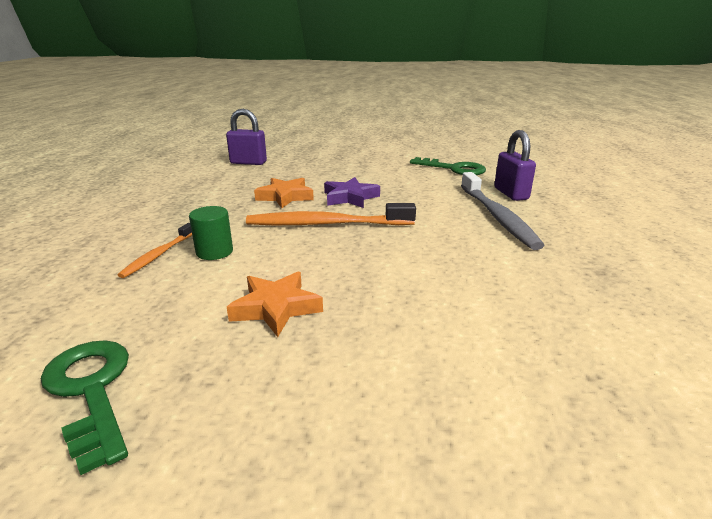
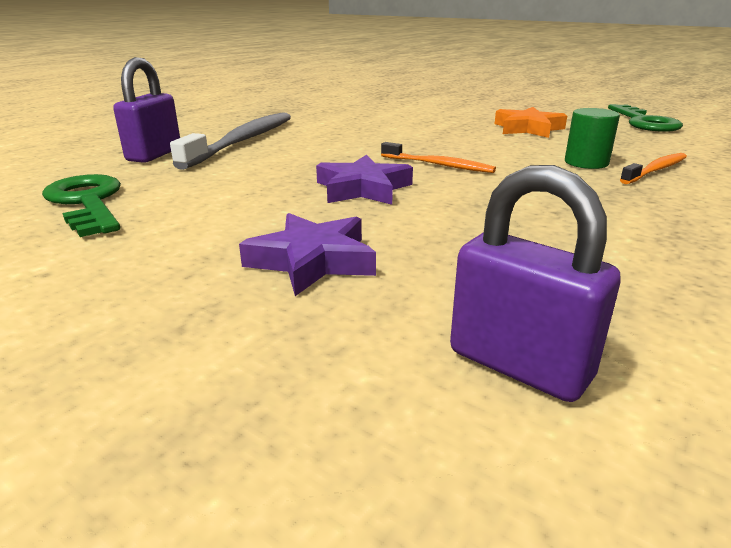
camera: 150 degrees left, 0 degrees up
orange toothbrush [246,203,416,225] -> orange toothbrush [381,142,496,173], size x0.54
orange star [254,178,314,208] -> none
none -> purple star [239,213,376,296]

